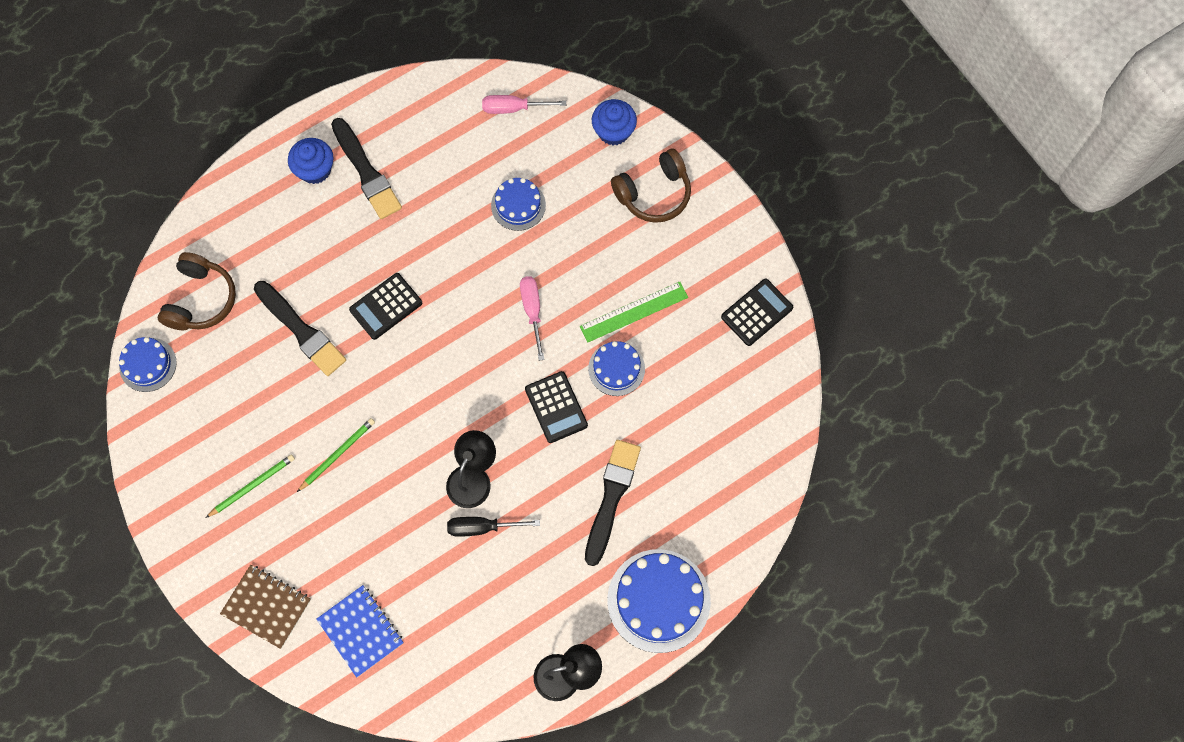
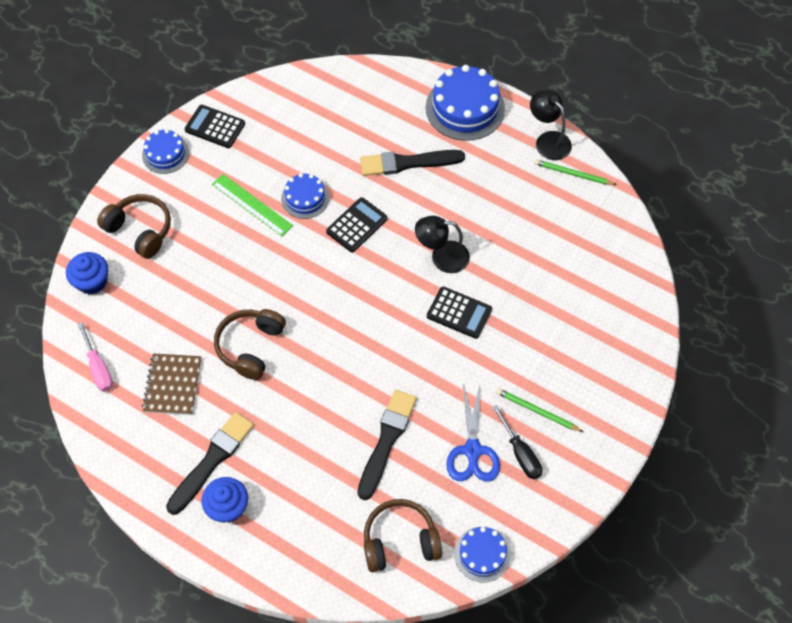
camera: 115 degrees left, 10 degrees down
brown notebook [220,565,311,649] -> brown notebook moved to [142,353,201,415]
green pencil [297,418,375,492] -> green pencil moved to [534,159,617,185]
blue notebook [316,585,404,677] -> none
black calculator [349,273,422,340] -> black calculator moved to [427,287,492,339]
black screwdriver [447,517,540,537] -> black screwdriver moved to [492,405,542,479]
blue cake [491,178,546,231] -> blue cake moved to [142,129,189,174]
pink screwdriver [520,276,545,361] -> none
none -> brown headphones [214,309,286,380]
none -> blue scissors [446,383,500,482]

